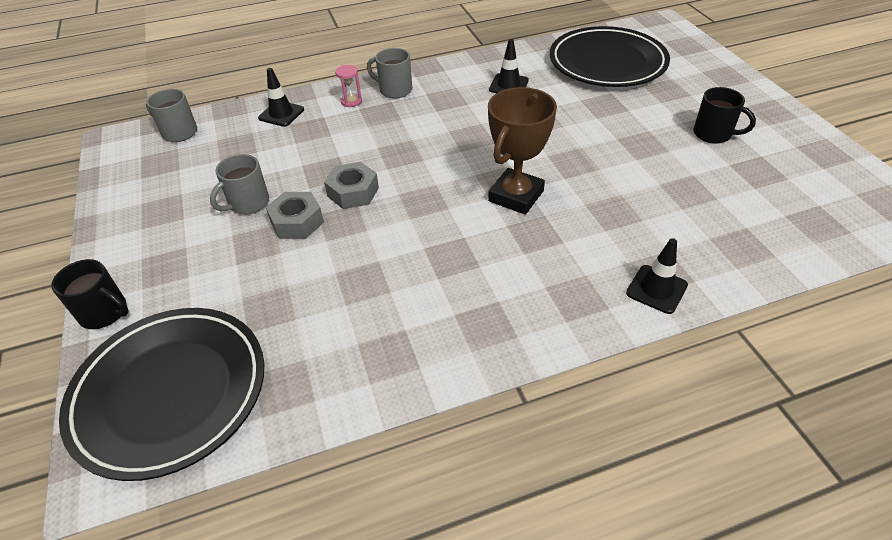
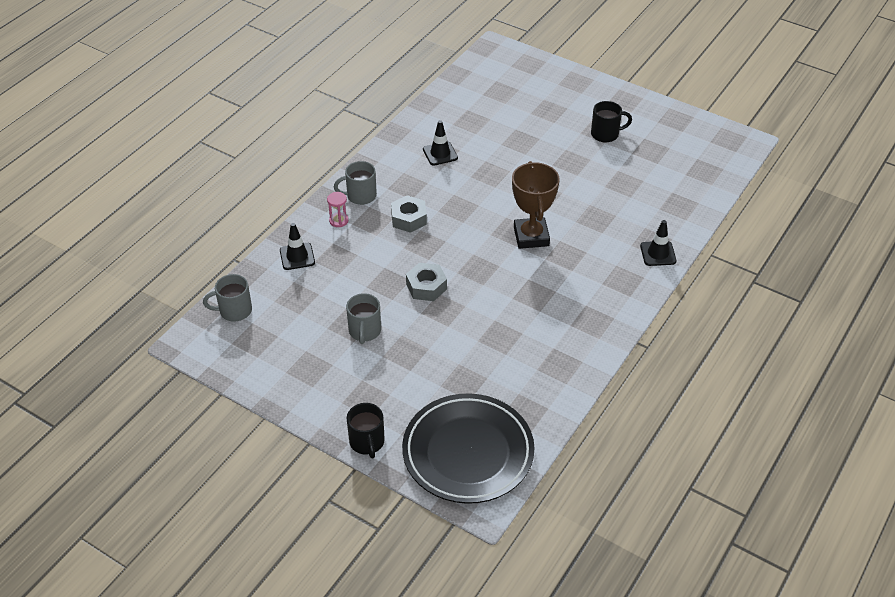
camera: 40 degrees left, 0 degrees up
black mug [51,259,128,329] -> black mug turned 90 degrees clockwise [347,403,385,459]
grey nut [266,192,324,239] -> grey nut moved to [391,195,427,233]
black plate [550,26,670,87] -> none

